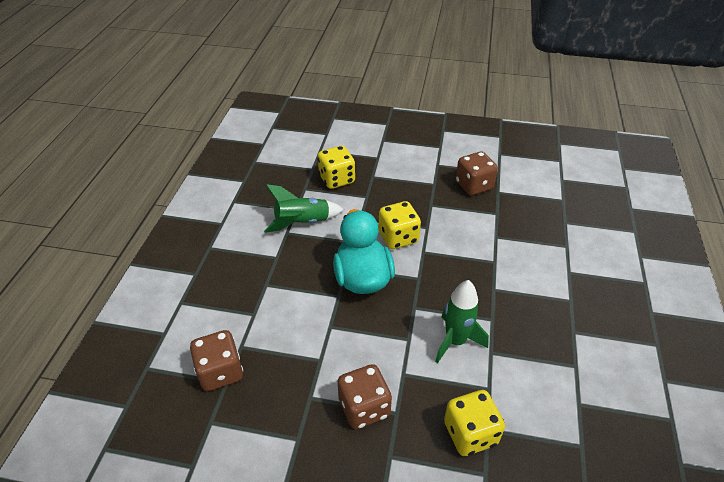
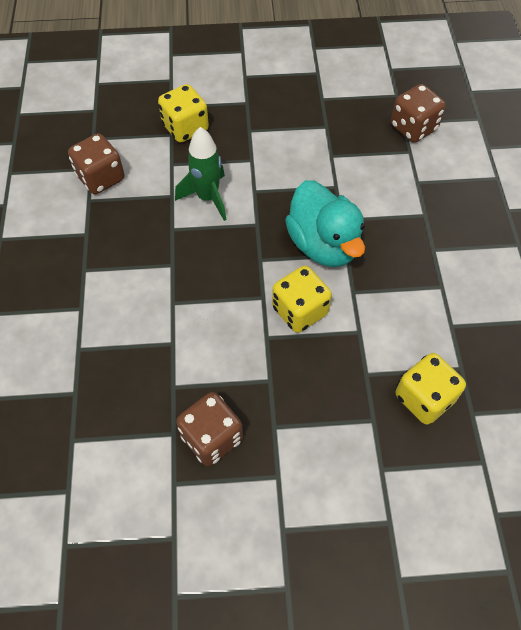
camera: 165 degrees right, 15 degrees up
green rocket [264,184,344,233] -> none
brown dice [338,364,392,429] -> brown dice moved to [68,133,125,194]

